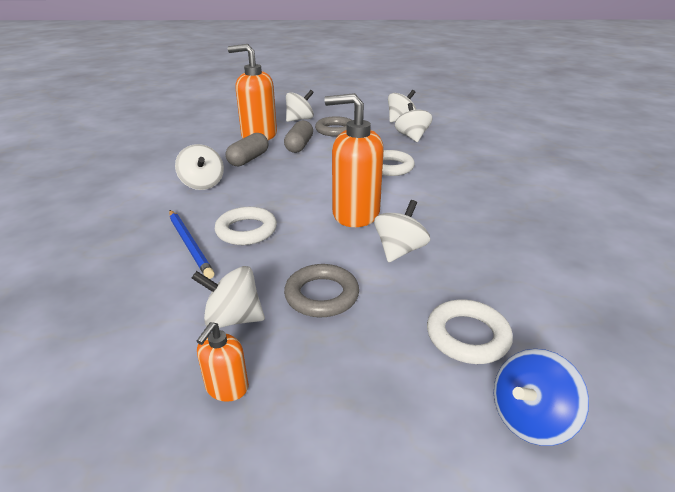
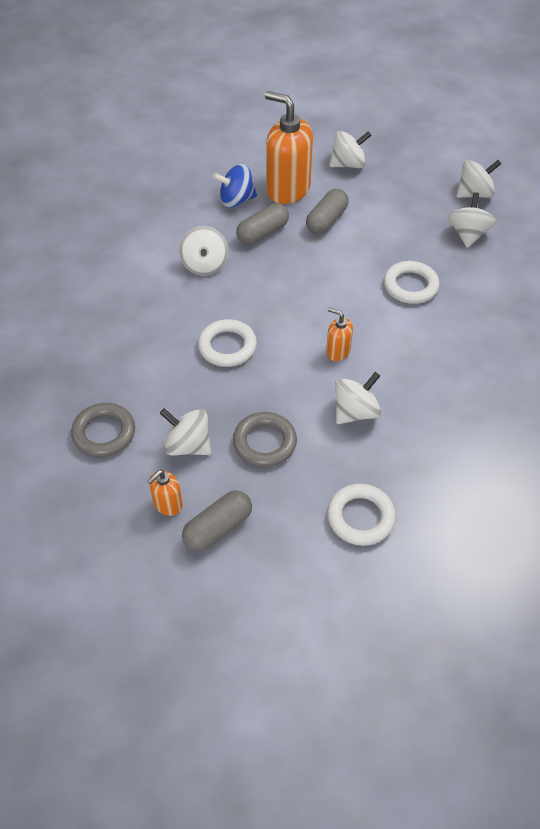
camera: 20 degrees right, 20 degrees up
blue pencil [169,210,215,279] -> none
grey ring [315,116,351,137] -> grey ring moved to [71,403,135,457]
orange soap dispenser [325,93,384,227] -> orange soap dispenser [326,307,353,361], size x0.48
blue spinning top [494,349,589,446] -> blue spinning top moved to [213,164,257,208]
none -> grey capsule [182,490,252,552]

